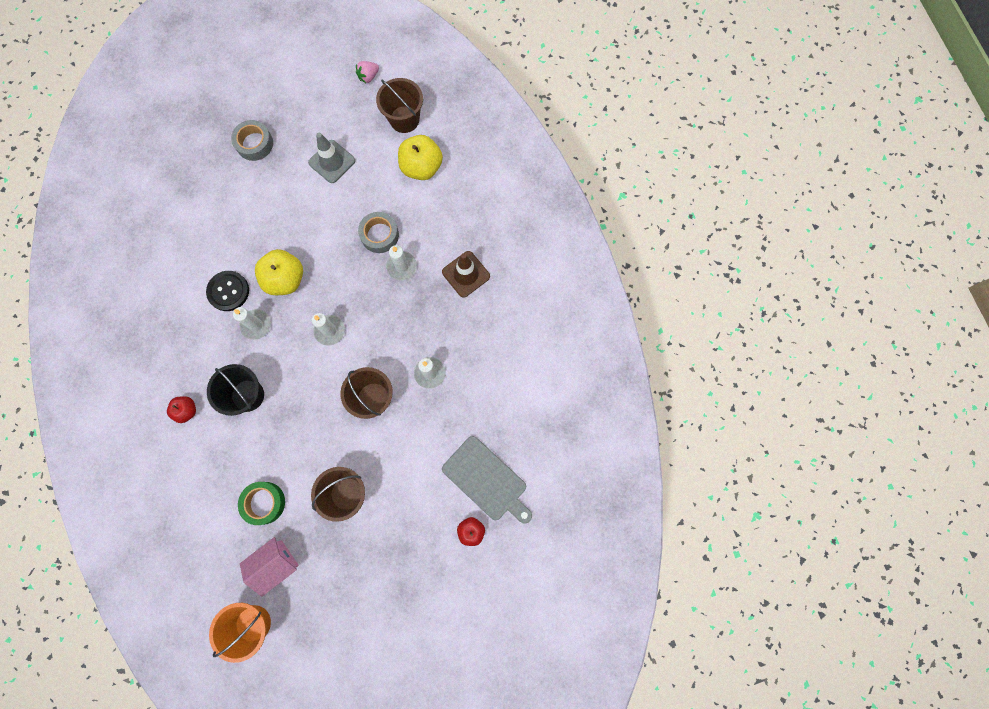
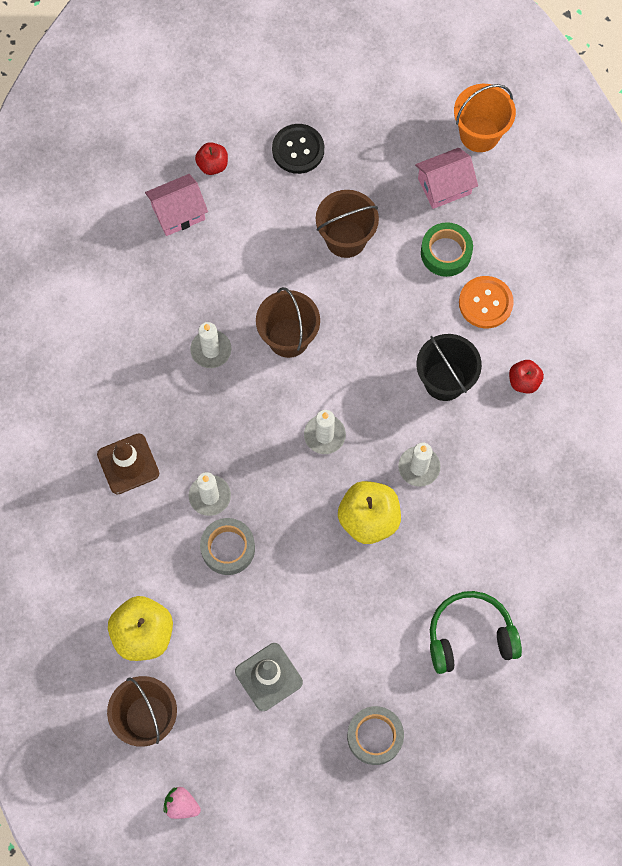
camera: 165 degrees left, 5 degrees down
black button [206,271,249,311] -> black button moved to [272,124,324,174]
pink strawberry [356,61,379,83] -> pink strawberry turned 135 degrees counterclockwise [164,787,201,819]
grey cutting board [442,436,532,524] -> pink house [145,174,208,236]
none -> green headphones [430,591,522,674]
none -> orange button [459,276,514,328]

